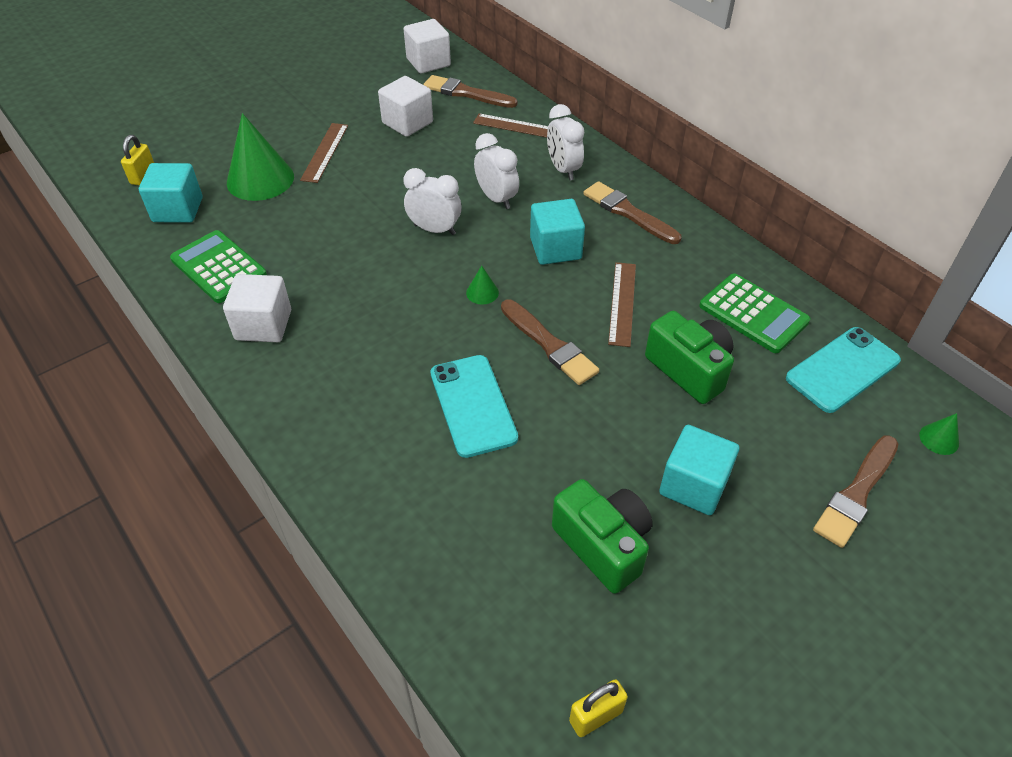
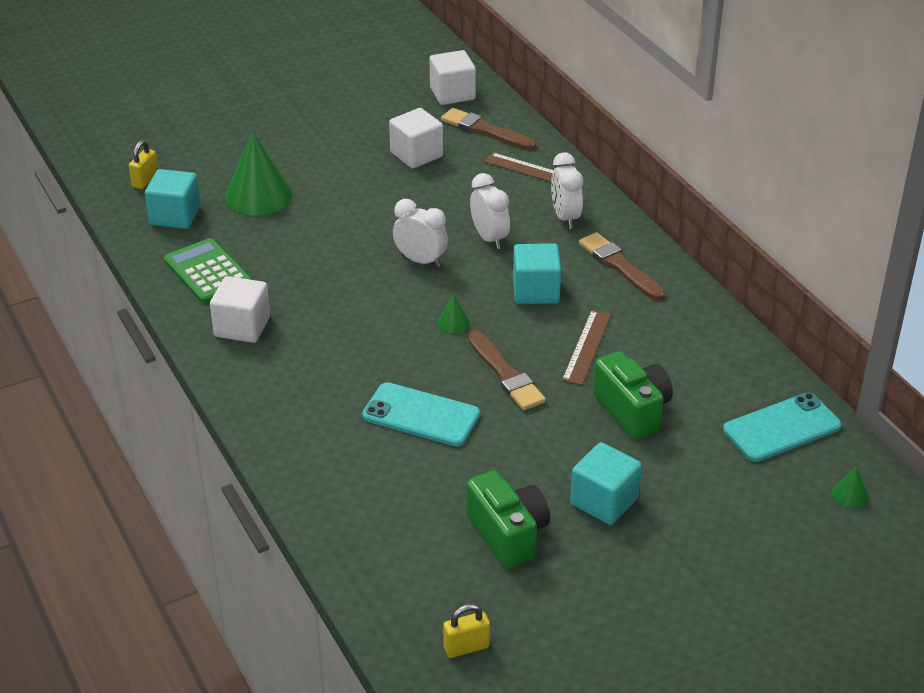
camera: 10 degrees right, 10 degrees down
brown ruler [300,123,348,183] -> none
turquoise phone [430,355,518,458] -> turquoise phone turned 60 degrees counterclockwise [362,382,480,446]
green calculator [699,273,810,353] -> none
brown brush [813,436,899,548] -> none

